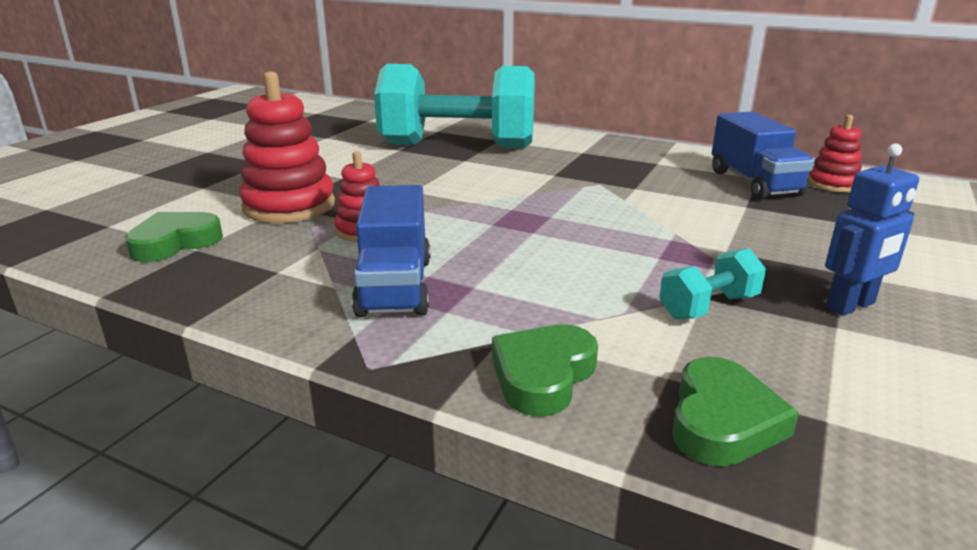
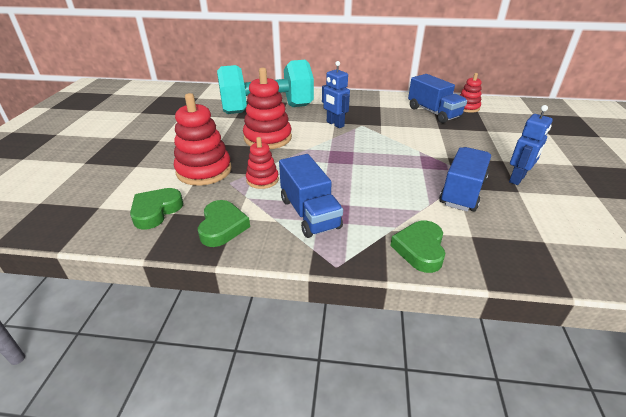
camera: 20 degrees left, 10 degrees up
turquoise dumbbell [659,248,766,319] -> blue truck [439,147,491,211]
green heart [672,357,799,466] -> green heart moved to [198,200,250,247]
none -> red stacking toy [243,67,292,149]
none -> blue robot [322,61,350,128]

